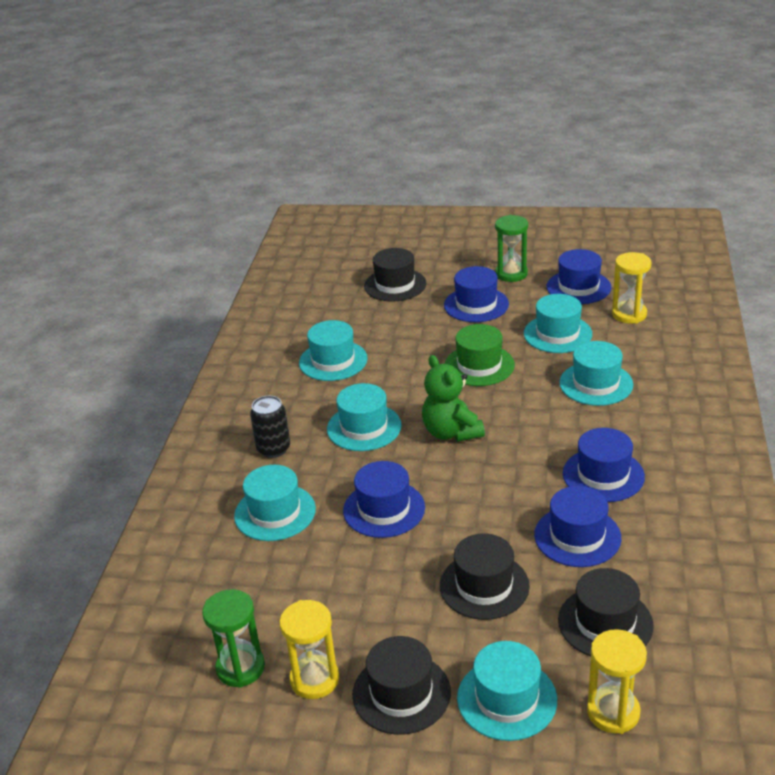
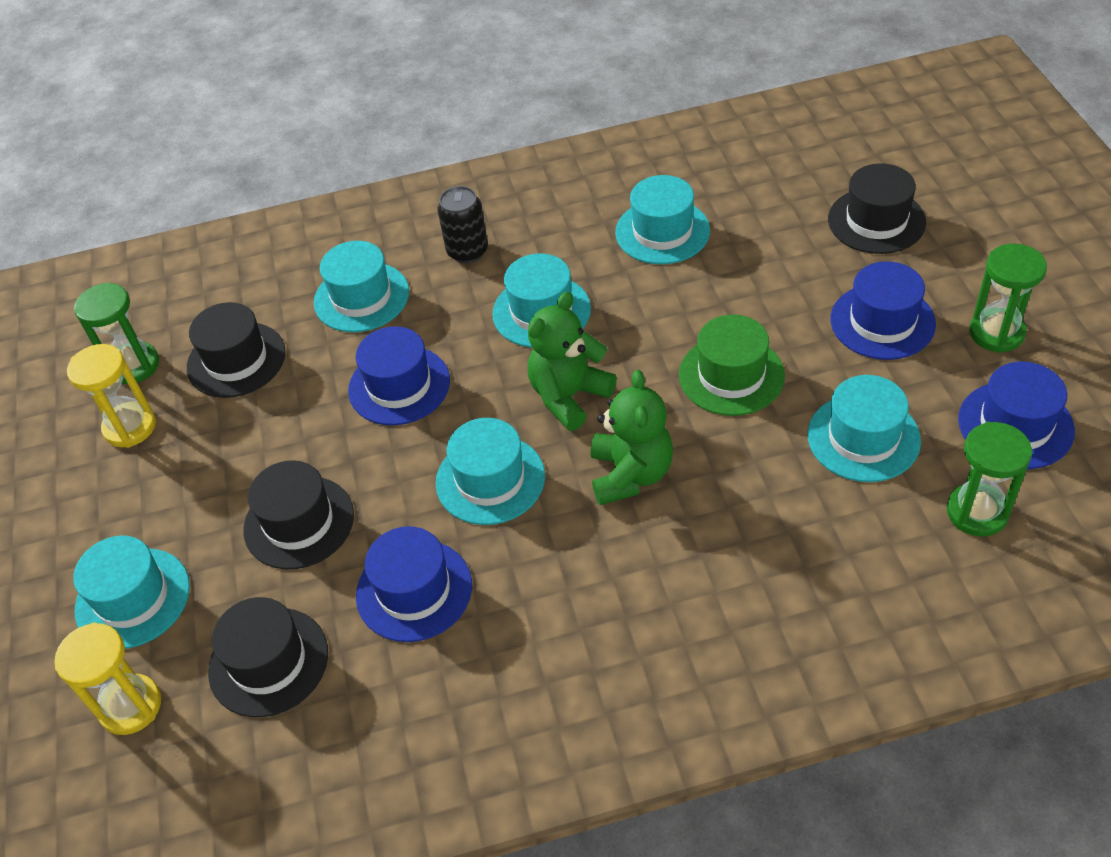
camera: 70 degrees right, 15 degrees up
black hat [352,636,451,735] -> black hat moved to [187,302,286,398]
turquoise hat [559,341,633,406] -> turquoise hat moved to [435,418,545,525]
blue hat [563,428,645,502] -> none
yellow hourglass [612,252,651,323] -> green hourglass [947,422,1032,537]
none -> green teddy bear [591,369,673,505]

